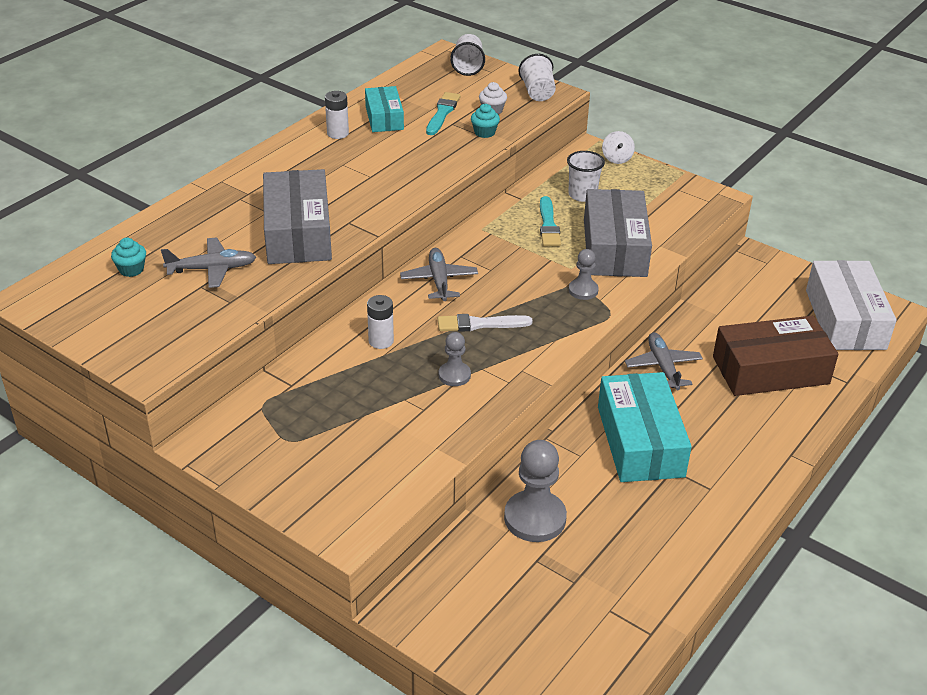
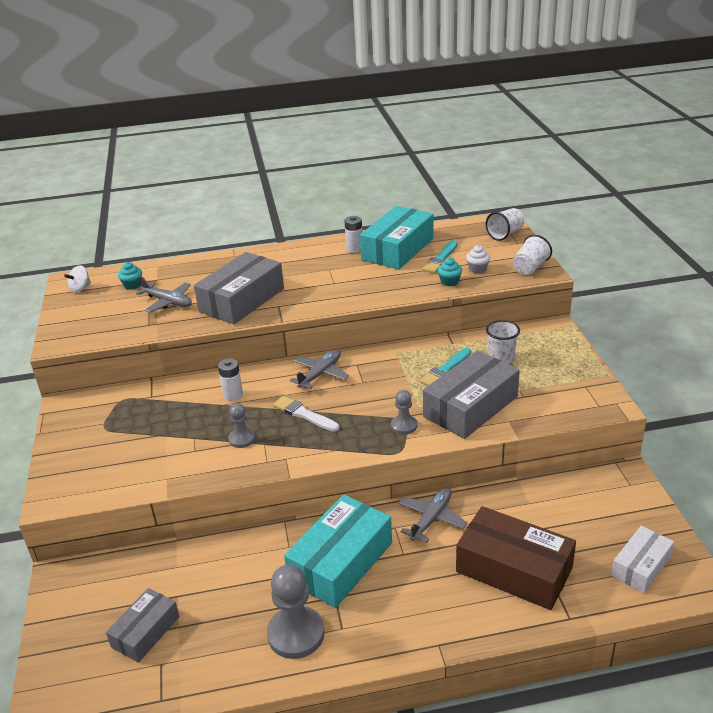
camera: 45 degrees right, 5 degrees down
turquoise box [365,86,404,132] -> turquoise box [360,206,434,270], size x1.71
turquoise brush [426,92,461,135] -> turquoise brush turned 150 degrees clockwise [423,240,458,273]
grey pawn [504,440,567,542] -> grey pawn moved to [267,565,324,659]
white spinning top [602,131,635,164] -> white spinning top moved to [64,265,91,293]
white box [806,260,896,350] -> white box [611,526,674,593], size x0.58
none -> grey box [106,588,179,662]

